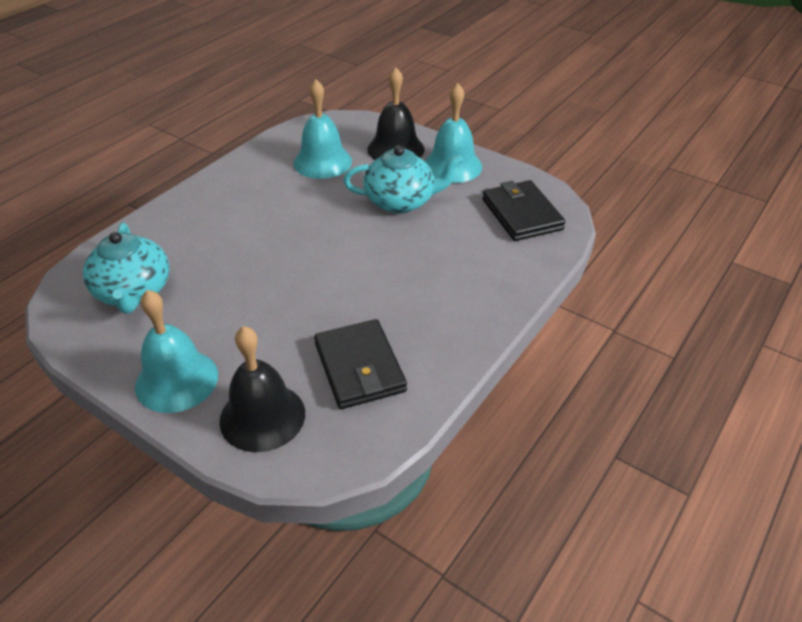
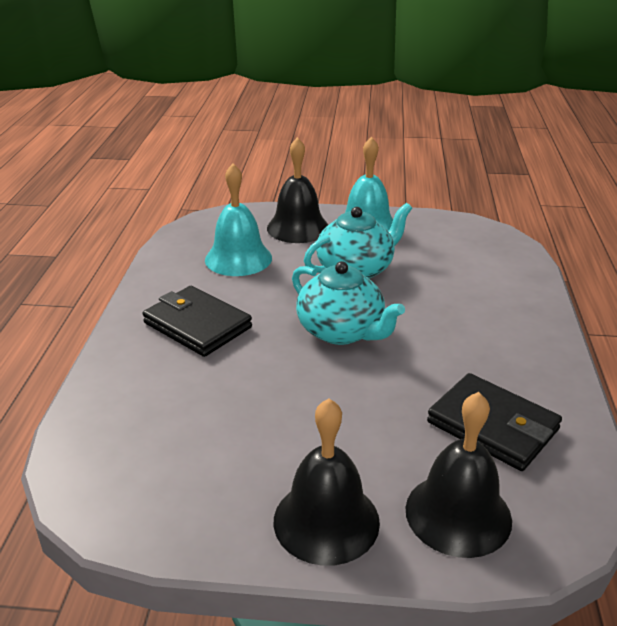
camera: 30 degrees left, 10 degrees down
turquoise teapot [83,223,170,314] -> turquoise teapot moved to [292,261,405,345]
turquoise bell [135,290,218,413] -> black bell [273,398,380,566]
black wallet [482,180,566,241] -> black wallet moved to [143,286,252,357]

